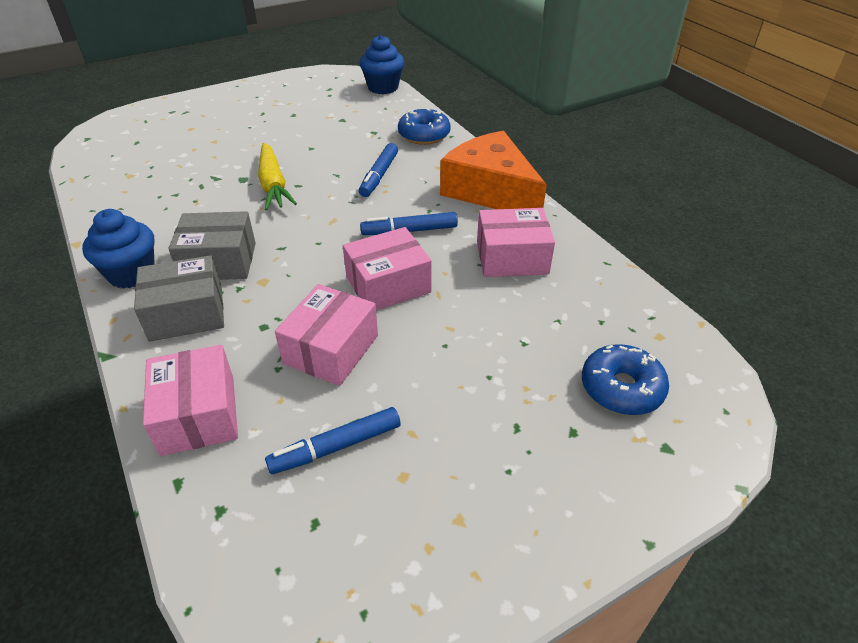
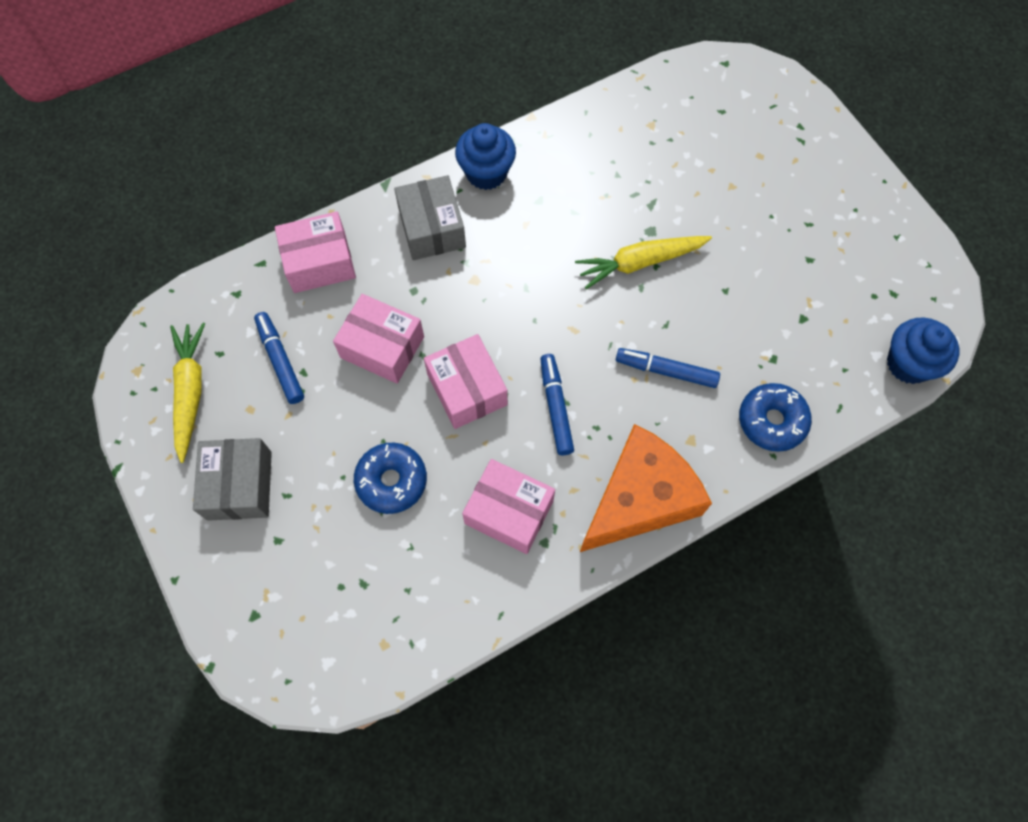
camera: 90 degrees right, 25 degrees up
grey box [168,211,256,280] -> grey box moved to [193,438,272,521]
pink box [477,208,555,277] -> pink box turned 60 degrees counterclockwise [462,459,555,554]
blue donut [582,344,669,415] -> blue donut moved to [354,443,427,514]
none -> yellow carrot [170,323,205,463]

